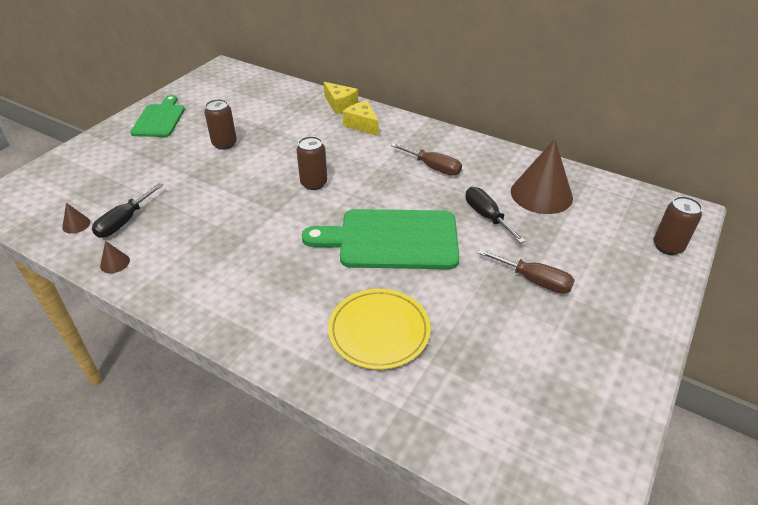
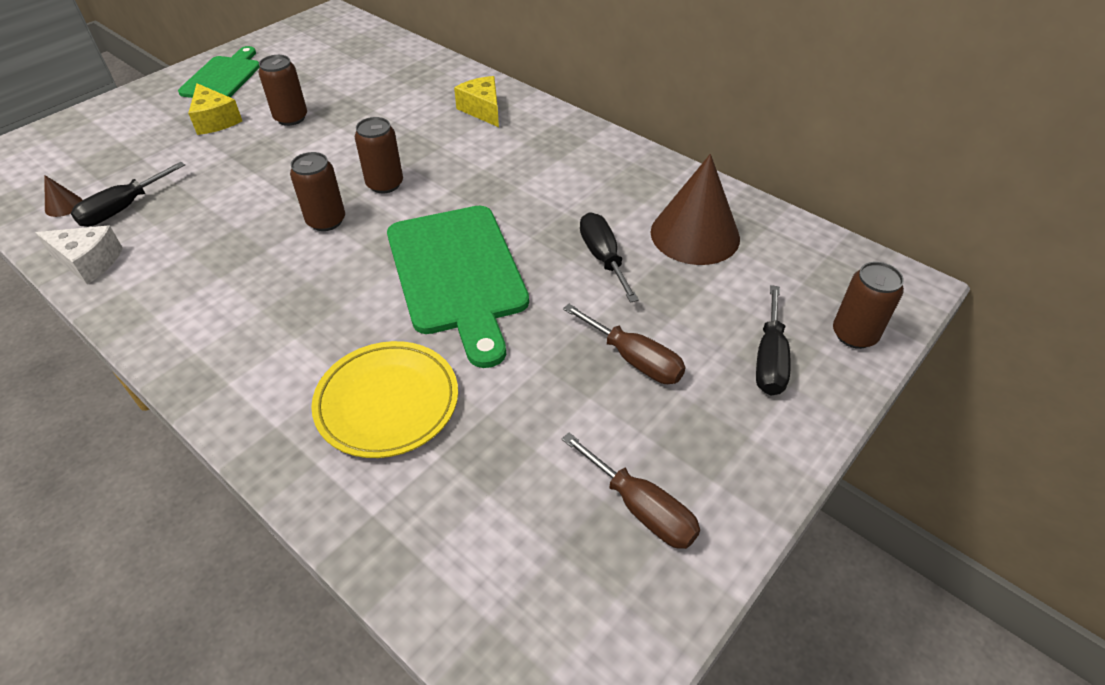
camera: 10 degrees right, 5 degrees up
brown cone [100,241,130,273] -> white cheese [36,226,123,284]
green cutting board [302,209,460,269] -> green cutting board turned 120 degrees counterclockwise [387,206,529,368]
yellow cheese [324,82,358,114] -> yellow cheese moved to [188,83,242,135]
brown screwdriver [391,143,462,176] -> brown screwdriver moved to [562,433,700,549]
none -> brown can [290,152,345,231]
none -> black screwdriver [756,285,791,396]

